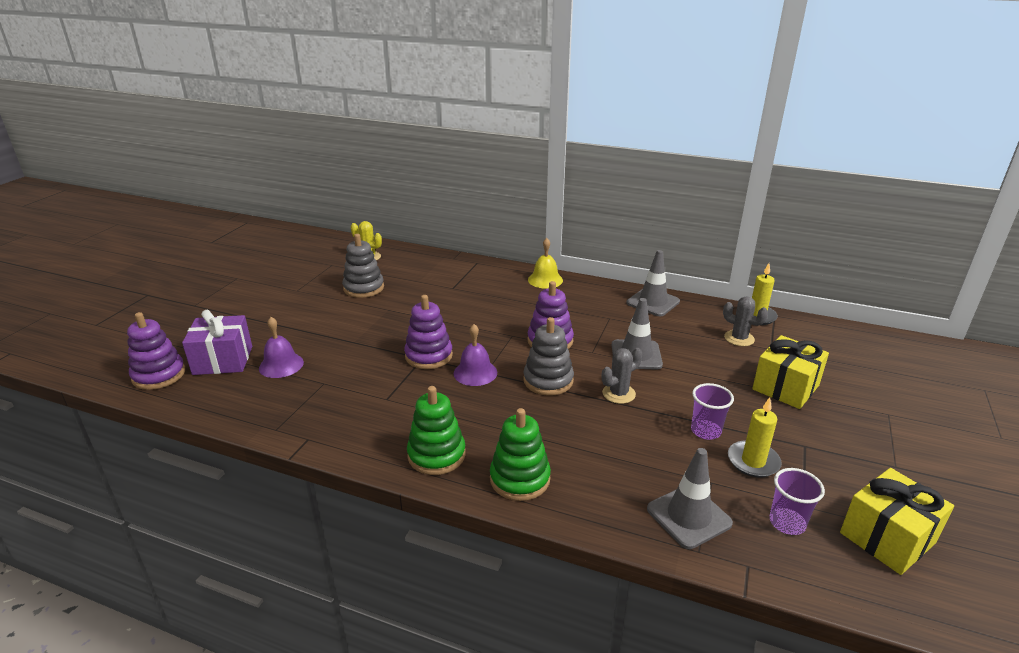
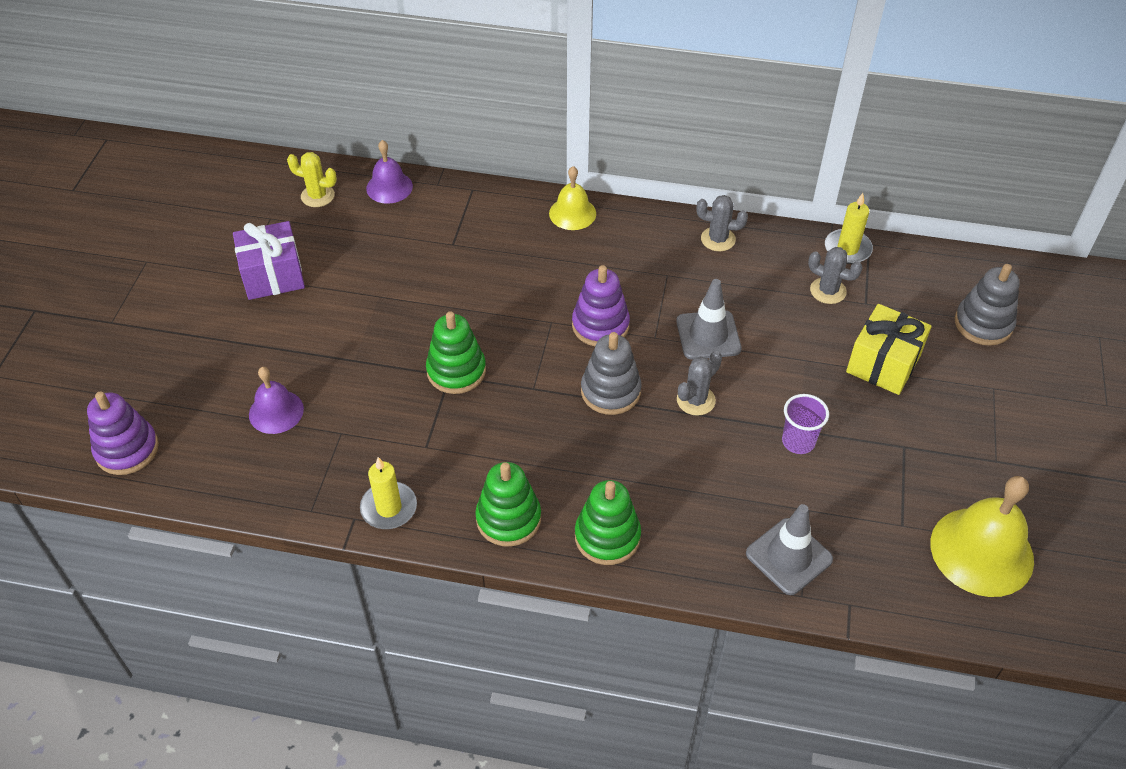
camera: 10 degrees left, 20 degrees up
purple gift [182,310,252,375] -> purple gift moved to [233,221,305,300]
grey stacking toy [342,234,384,298] -> grey stacking toy moved to [955,264,1020,346]
purple stacking toy [404,295,453,369] -> green stacking toy [426,311,486,394]
purple bell [454,324,497,386] -> purple bell moved to [366,140,413,204]
grey traffic cone [626,250,680,316] -> grey cactus [696,195,748,251]
yellow candle [728,397,782,477] -> yellow candle moved to [360,457,417,529]
purple cup [769,468,825,535] -> none
yellow gift [840,468,954,575] -> yellow bell [931,476,1034,597]

